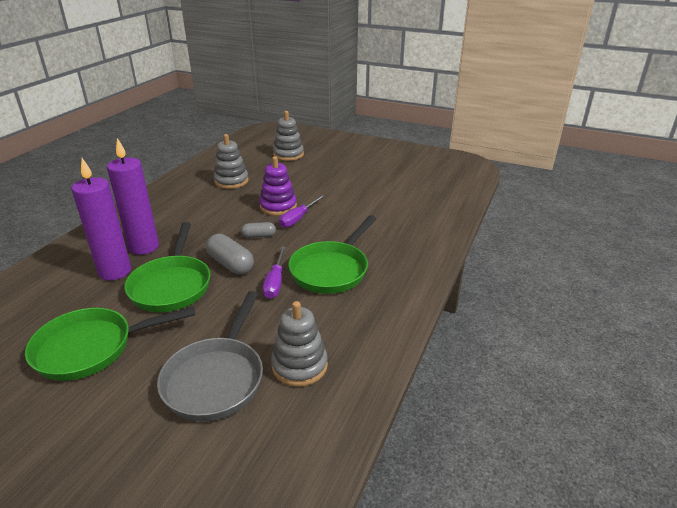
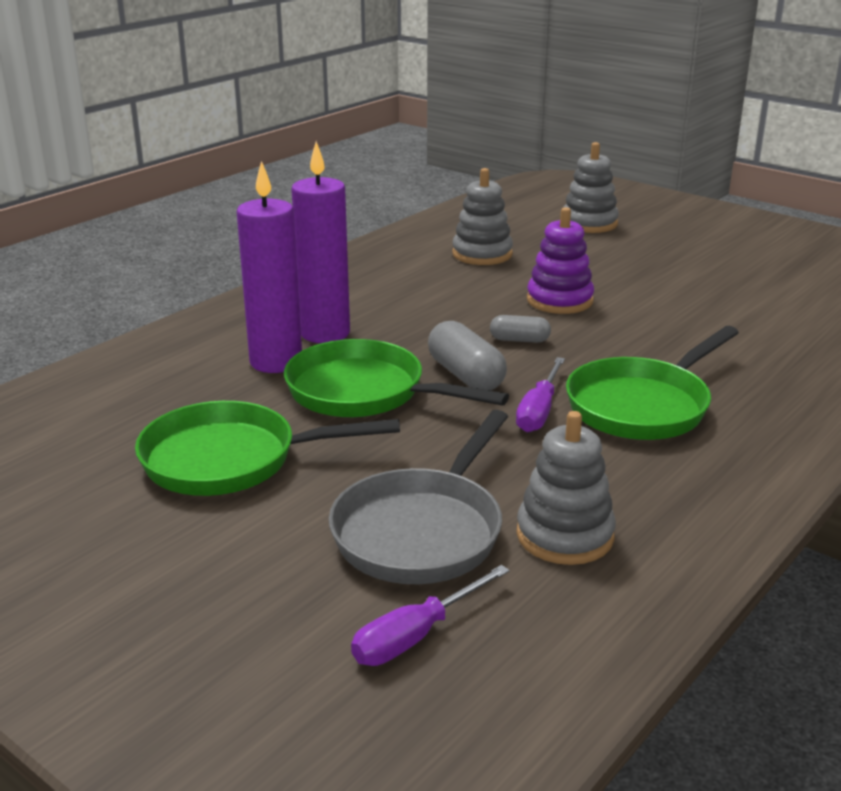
camera: 15 degrees right, 5 degrees down
green pan [124,222,210,312] -> green pan turned 105 degrees clockwise [284,339,509,417]
purple screwdriver [279,195,325,228] -> purple screwdriver moved to [351,565,510,666]

